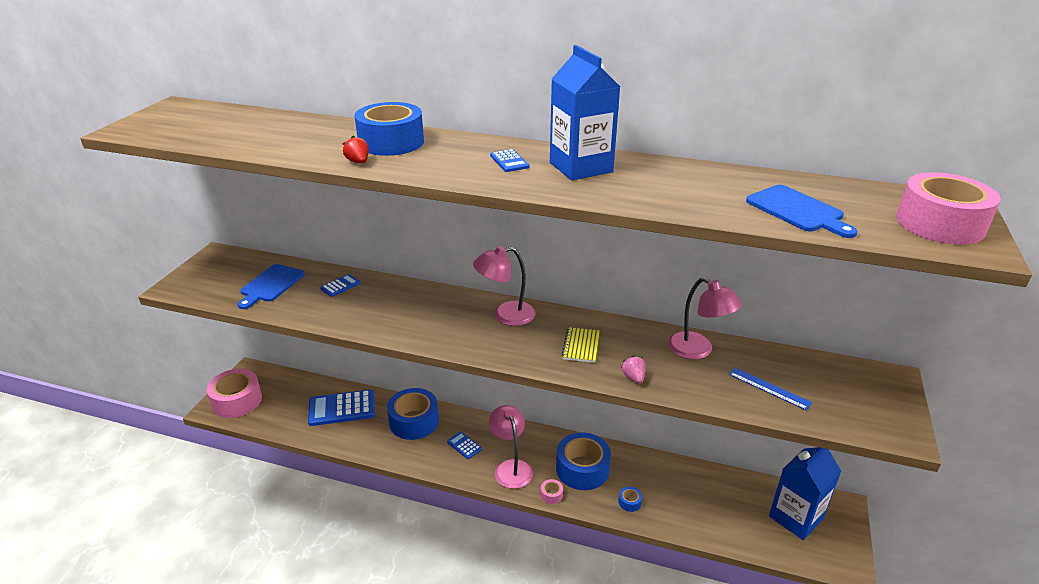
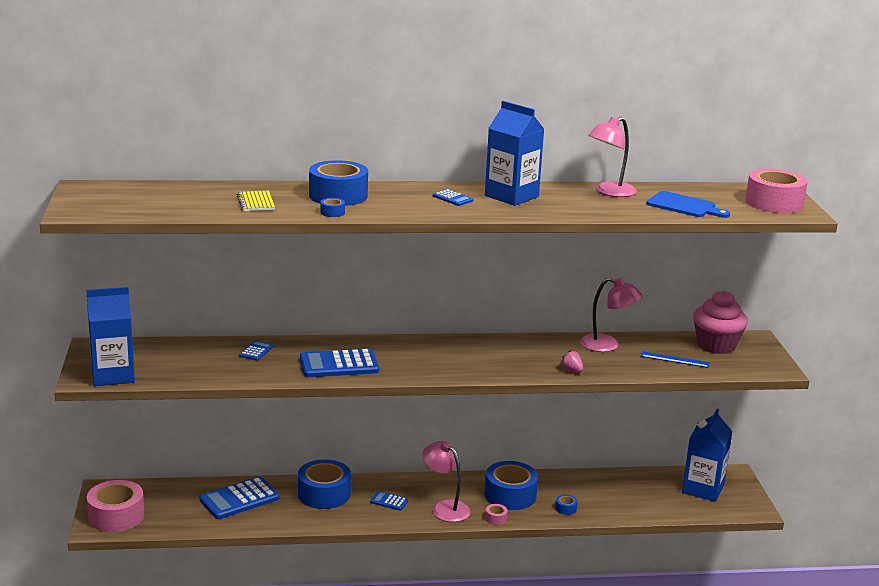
camera: 25 degrees left, 10 degrees down
blue cutting board [238,264,305,309] -> none
red strawberry [342,136,369,164] -> blue tape [320,198,345,217]
pink lamp [473,246,536,326] -> pink lamp moved to [588,117,637,197]
yellow notebook [562,327,600,363] -> yellow notebook moved to [237,191,275,211]
none -> blue carton [86,287,135,386]
none -> blue calculator [300,349,379,377]
none -> pink cupcake [693,290,748,354]

